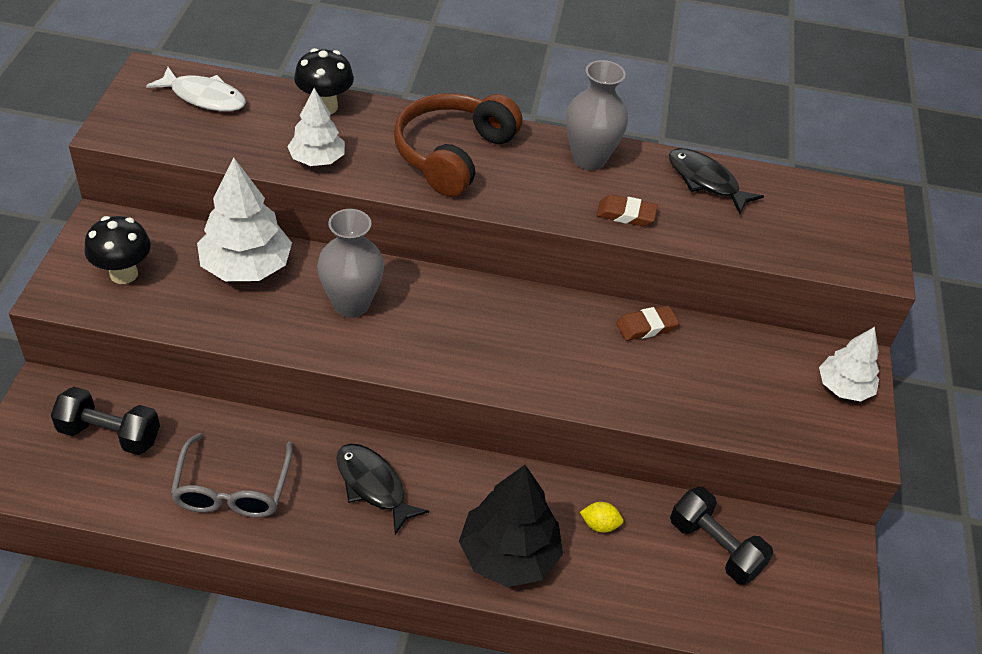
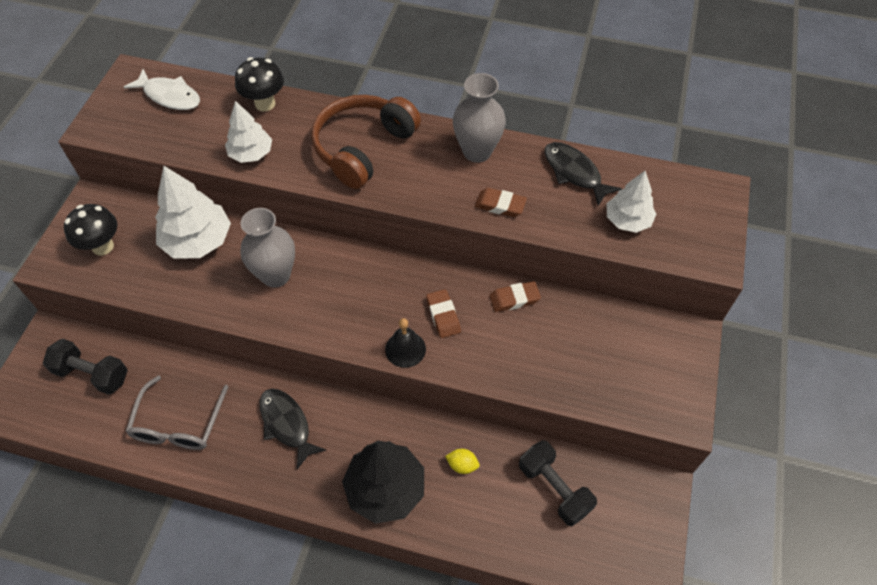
camera: 10 degrees right, 10 degrees up
white tree [819,327,879,401] -> white tree moved to [607,171,656,233]
none -> black bell [385,318,426,368]
none -> brown eraser [426,289,461,338]

